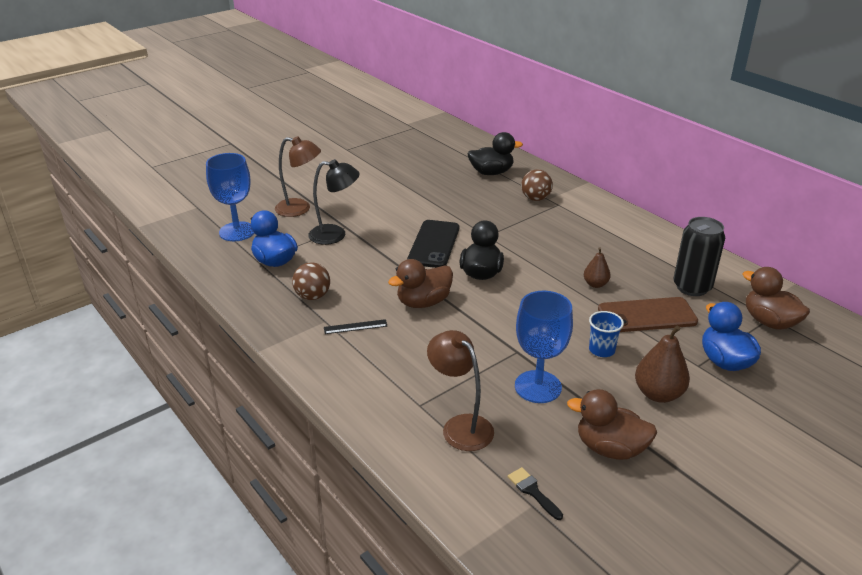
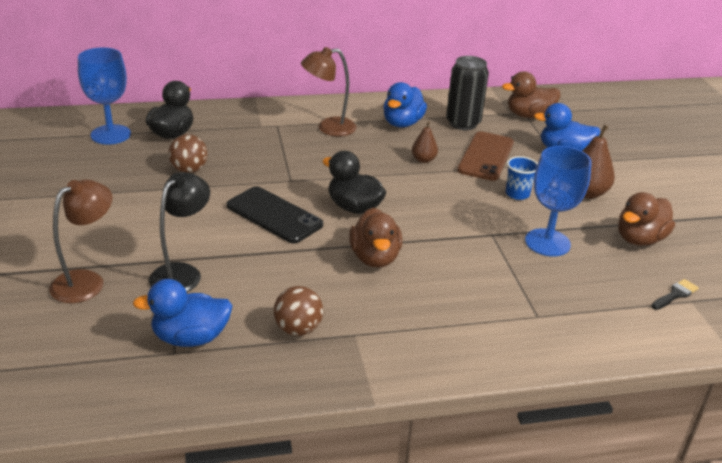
camera: 65 degrees left, 0 degrees up
blue goblet [206,153,254,241] -> blue goblet moved to [78,47,131,145]
black ruler [324,319,387,334] -> none
brown lamp [427,330,494,451] -> brown lamp moved to [301,47,357,136]
black brush [508,467,563,520] -> black brush turned 150 degrees clockwise [651,279,699,310]
brown ball [521,169,553,201] -> brown ball moved to [168,134,208,173]
none -> blue duck [383,82,427,127]

